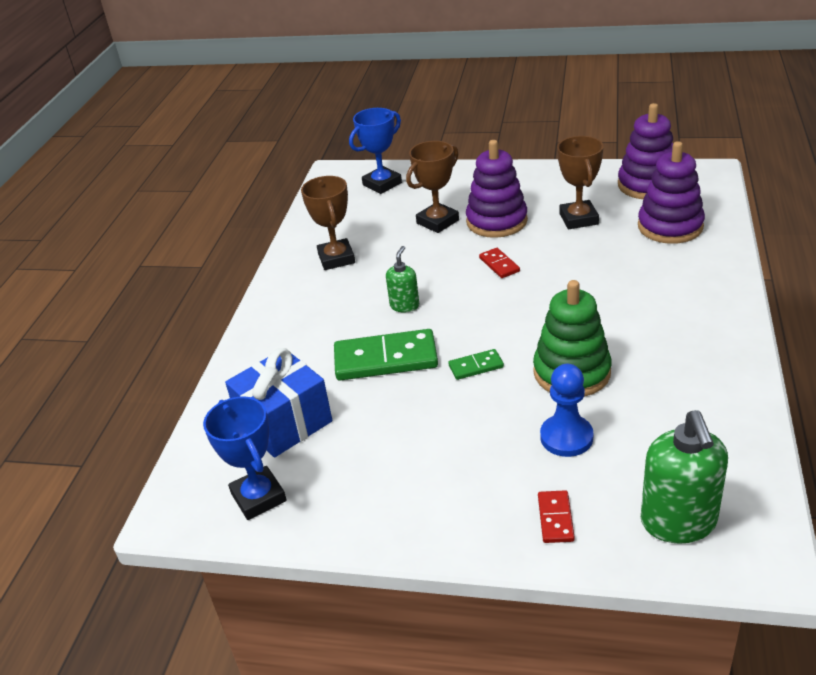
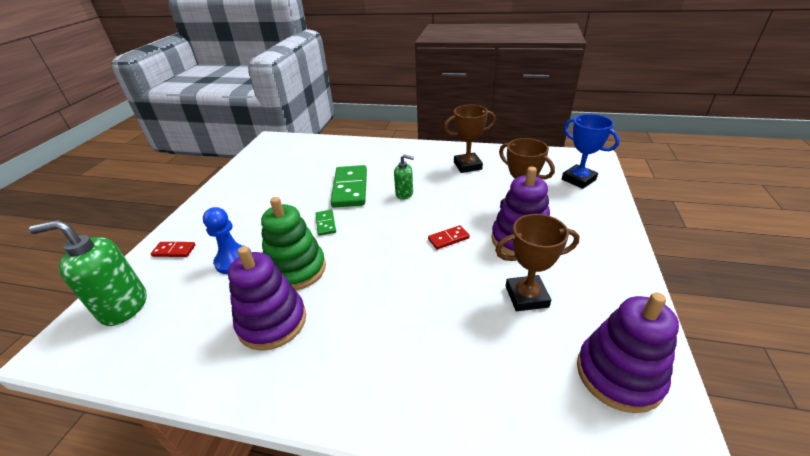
camera: 90 degrees right, 0 degrees up
blue trophy [203,396,287,520] -> none
blue gift [225,348,332,457] -> none
purple stacking toy [638,141,705,244] -> purple stacking toy moved to [228,246,306,351]

